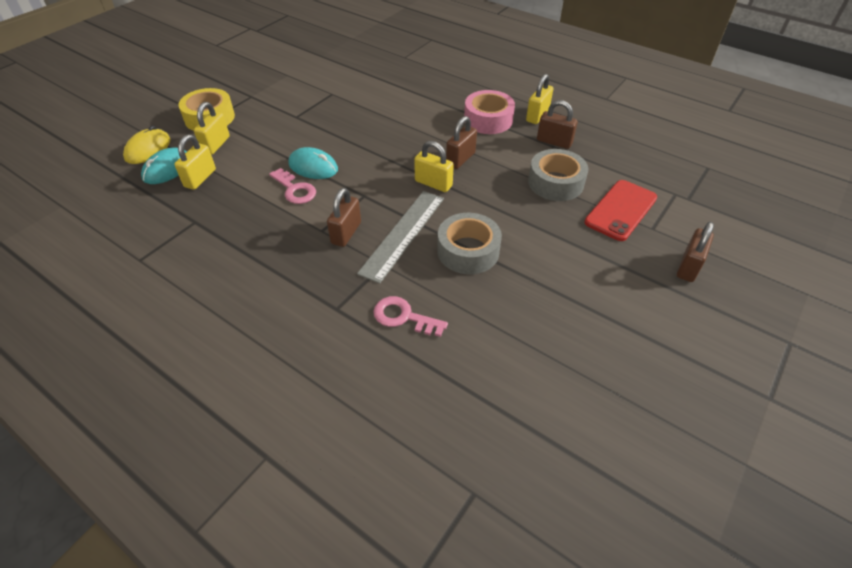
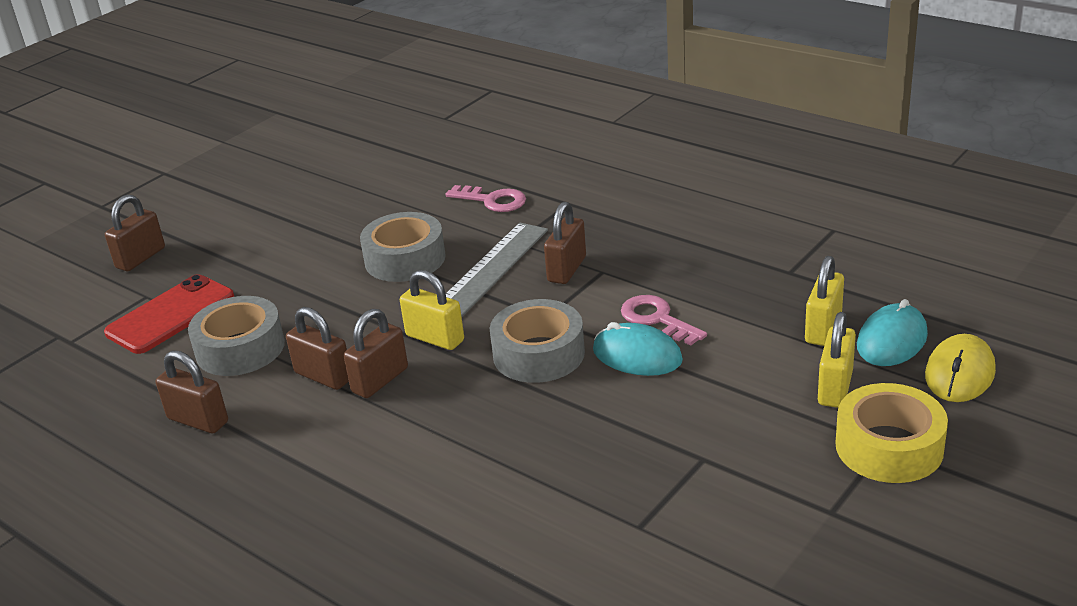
camera: 175 degrees left, 15 degrees down
pink tape [464,90,515,134] -> none
yellow padlock [526,74,553,124] -> none
none -> brown padlock [286,307,349,390]
none -> grey tape [490,299,585,383]

